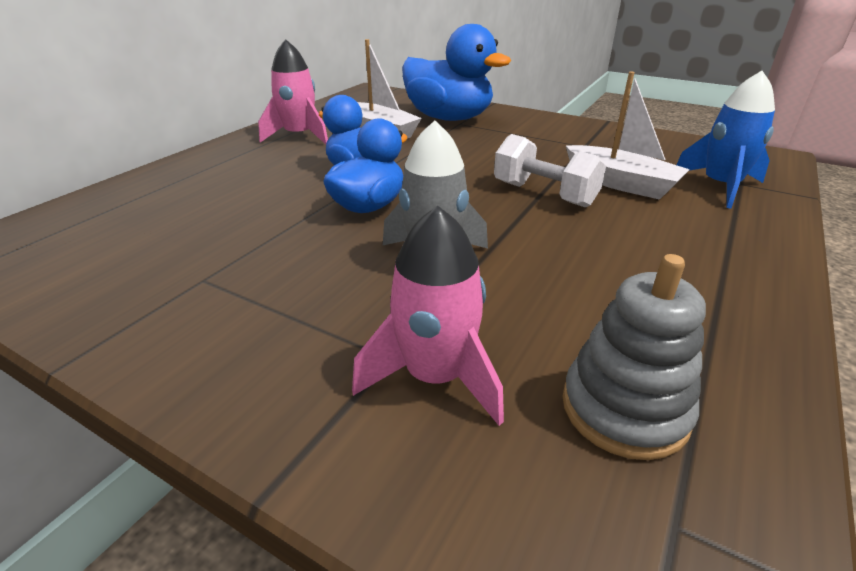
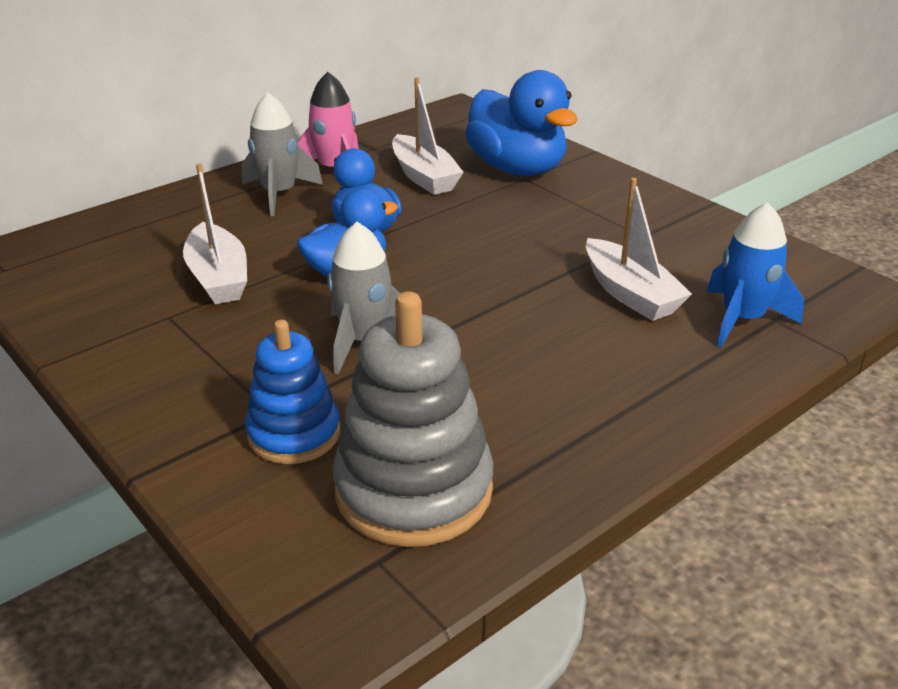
camera: 20 degrees right, 0 degrees up
pink rocket [352,206,504,426] -> blue stacking toy [245,320,340,464]
white dumbbell [494,134,606,207] -> none
grey stacking toy [562,254,706,460] -> grey stacking toy [332,292,494,547], size x1.59
none -> white boat [183,163,247,304]
none -> grey rocket [242,93,323,216]

